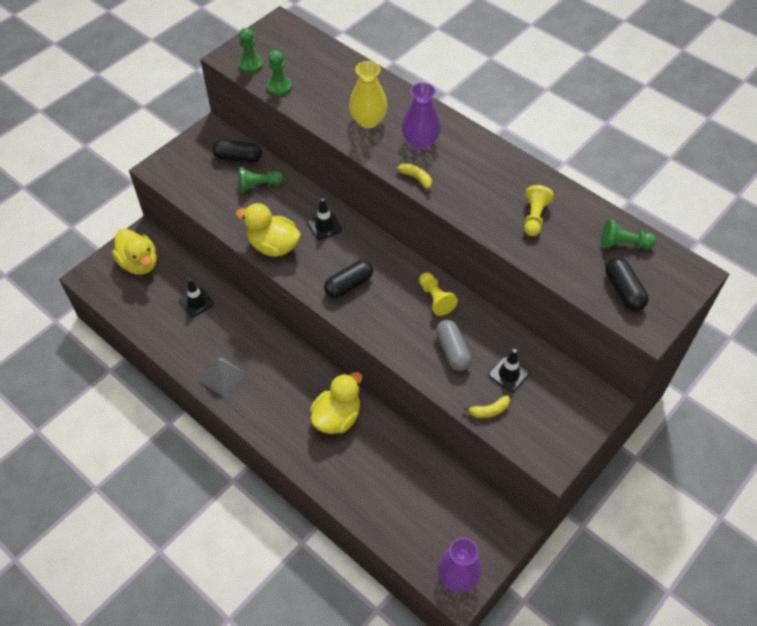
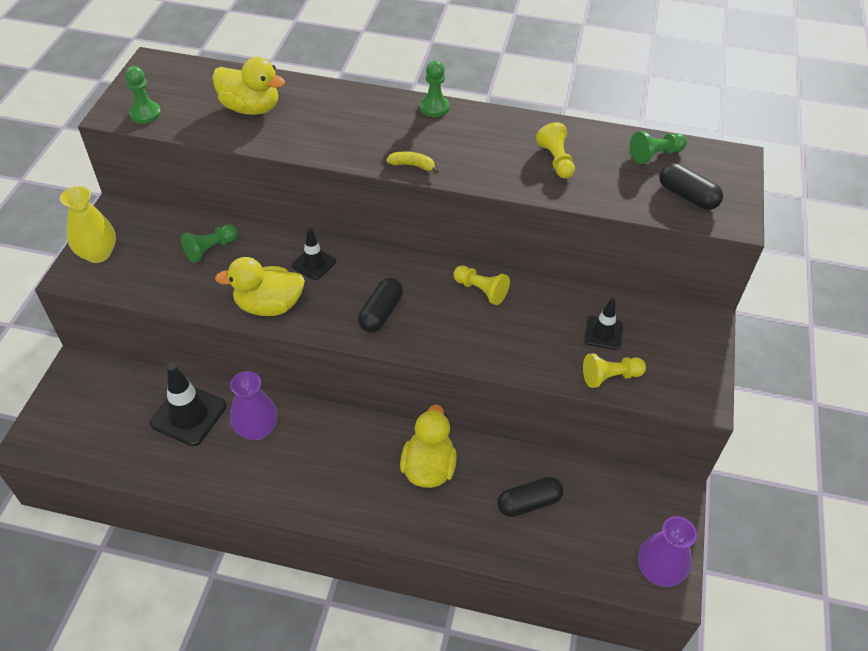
camera: 30 degrees left, 5 degrees down
yellow duck [112,229,157,275] -> yellow duck moved to [212,57,285,115]
black traffic cone [179,279,214,317] -> black traffic cone [150,363,226,446], size x1.67
grey pyramid [200,357,247,398] -> none
black capsule [212,140,262,163] -> black capsule moved to [497,477,563,517]
green pawn [267,50,292,96] -> green pawn moved to [420,61,449,117]
yellow vase [349,61,388,128] -> yellow vase moved to [60,186,116,263]
purple vase [401,82,441,150] -> purple vase moved to [230,371,278,440]
grey capsule [436,320,472,371] -> none
yellow banana [464,395,510,418] -> yellow pawn [583,354,646,388]

